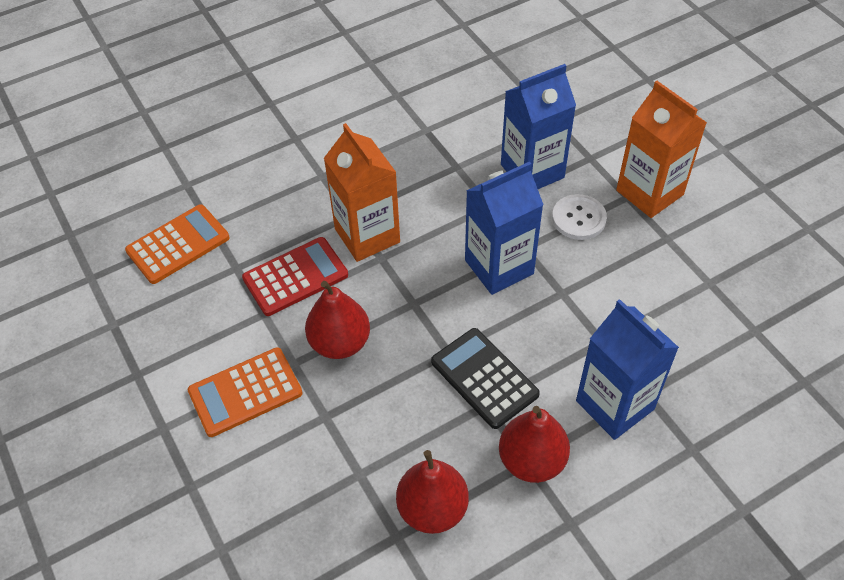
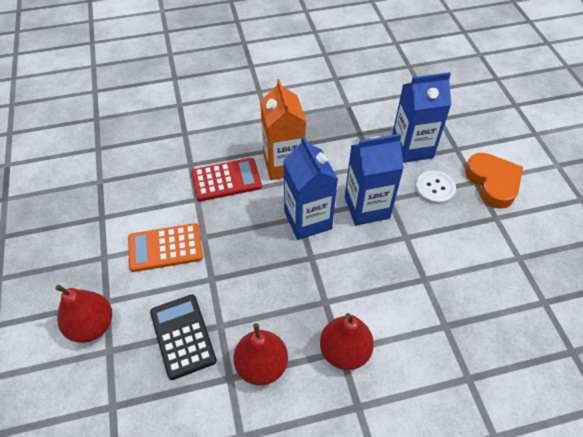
camera: 15 degrees right, 0 degrees up
orange calculator [125,204,230,284] -> none
red pear [305,281,370,359] -> red pear moved to [55,285,112,343]
black calculator [431,328,540,429] -> black calculator moved to [150,295,217,380]
blue carton [576,299,679,440] -> blue carton moved to [283,136,338,240]
orange carton [616,81,707,218] -> orange heart [465,153,523,209]

